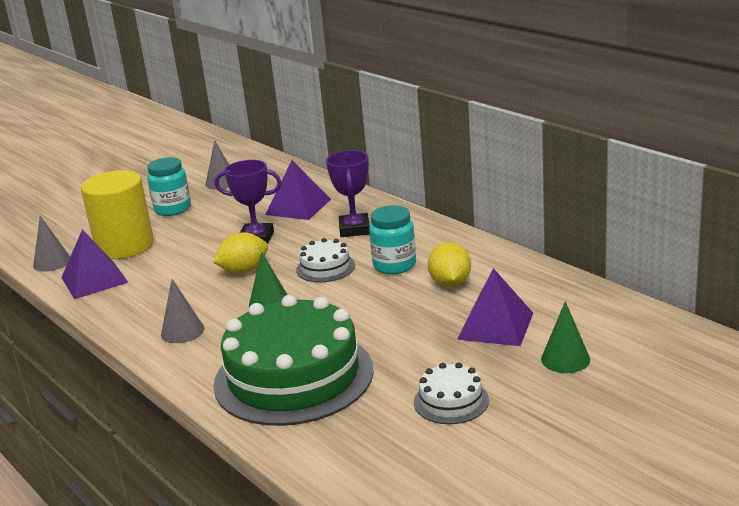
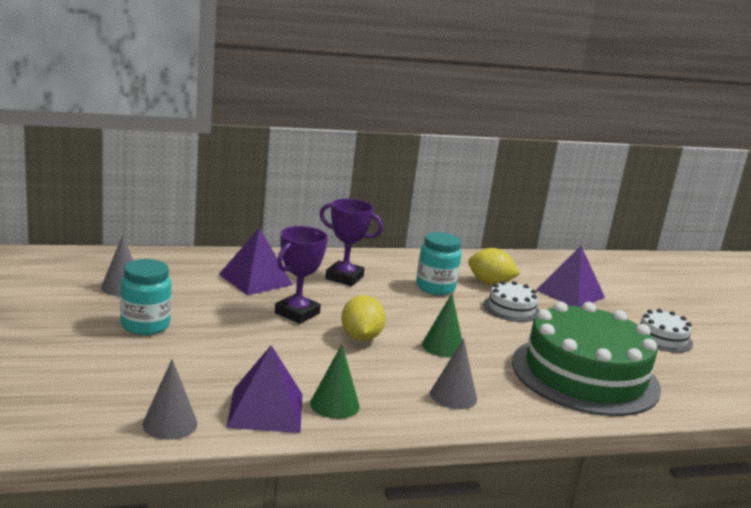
camera: 70 degrees left, 5 degrees down
yellow cylinder [81,170,154,259] -> none
white cake [296,238,355,282] -> white cake moved to [483,281,539,322]
green cone [541,301,590,373] -> green cone moved to [310,344,360,419]

